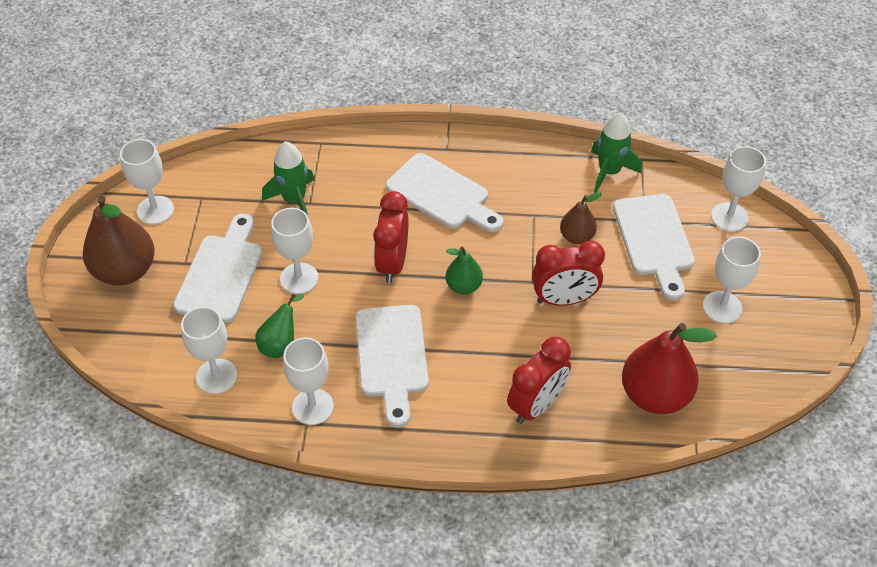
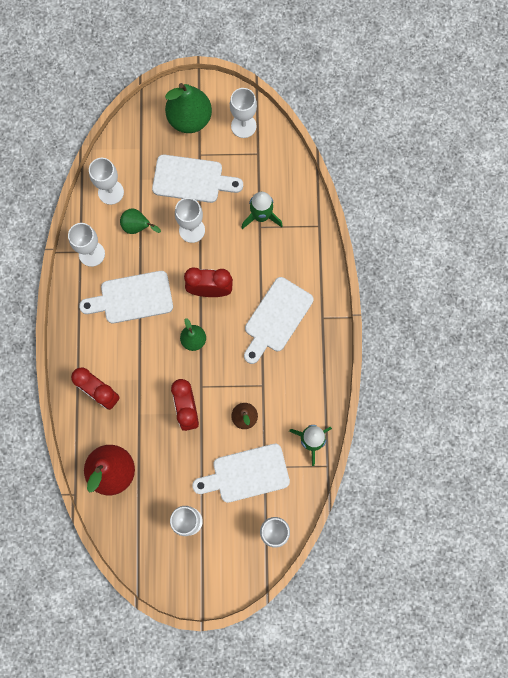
camera: 85 degrees right, 25 degrees up
brown pear [83,196,155,286] -> green pear [165,83,212,133]

